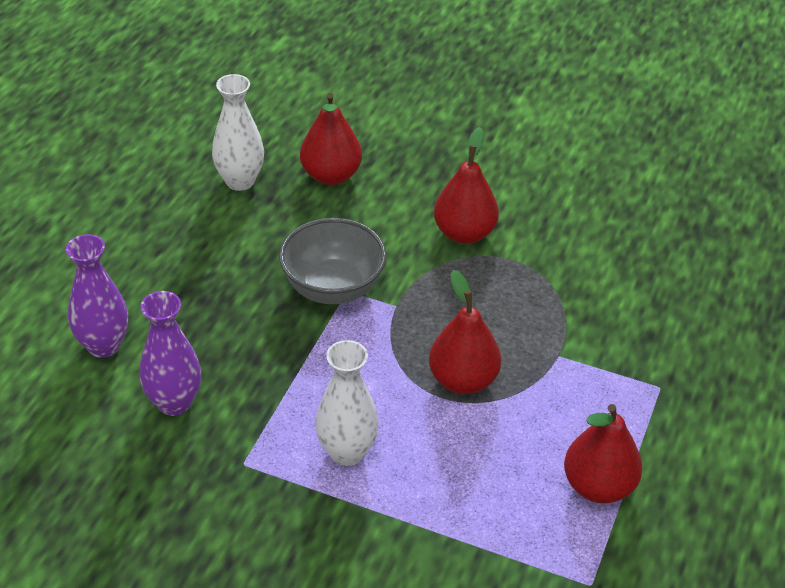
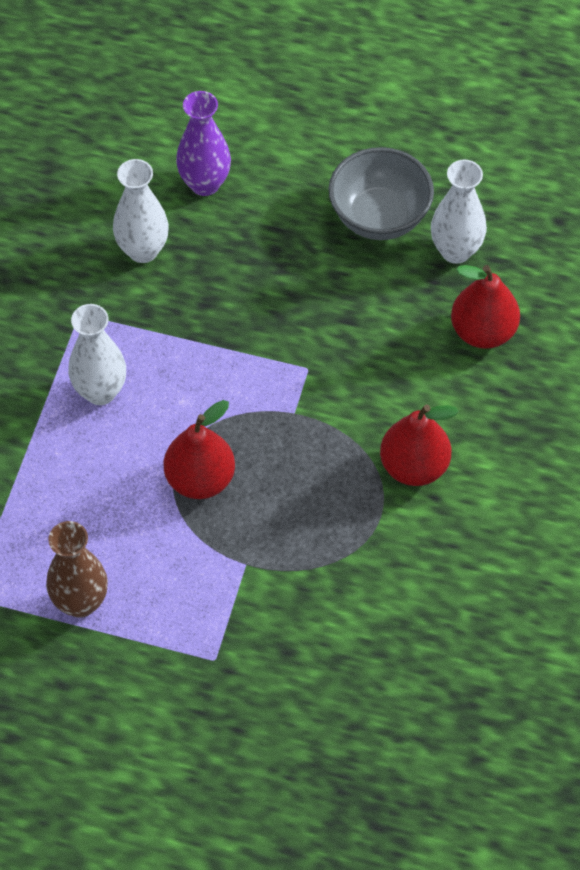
camera: 85 degrees right, 15 degrees up
purple vase [139,291,201,416] -> white vase [113,159,169,263]
grey bowl [279,218,387,304] -> grey bowl moved to [329,147,434,240]
red pear [564,404,643,504] -> brown vase [46,521,108,618]

